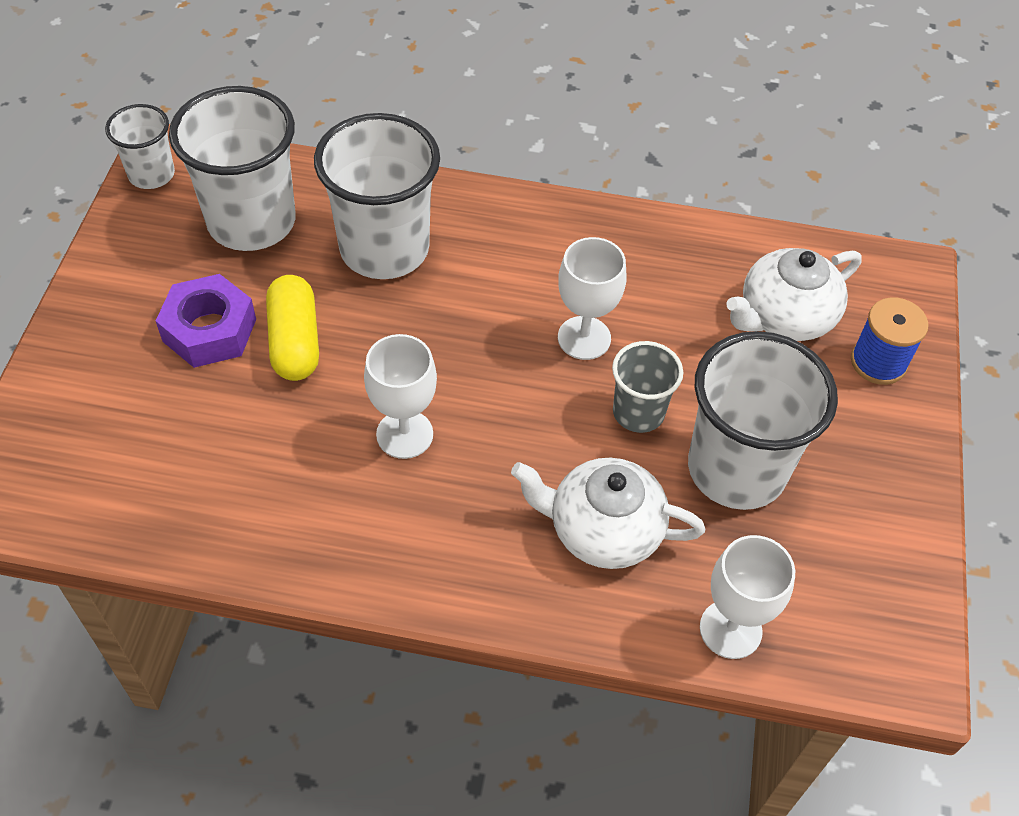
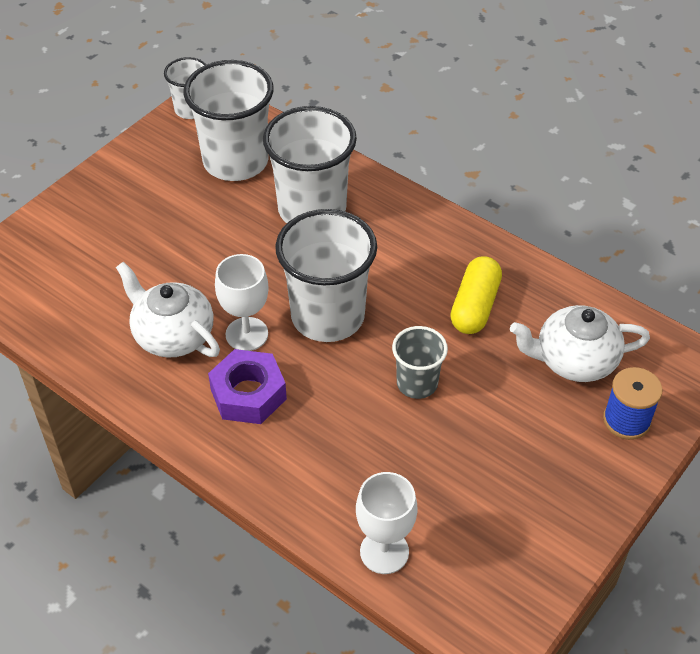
camera: 30 degrees right, 5 degrees down
purple nut [156,274,256,368] -> purple nut moved to [208,349,287,424]
yellow capsule [266,275,319,381] -> yellow capsule moved to [450,256,502,334]
white teapot [511,458,705,569] -> white teapot moved to [116,261,220,358]
white goblet [558,237,627,360] -> none
white cup [688,331,838,510] -> white cup moved to [275,209,377,342]

